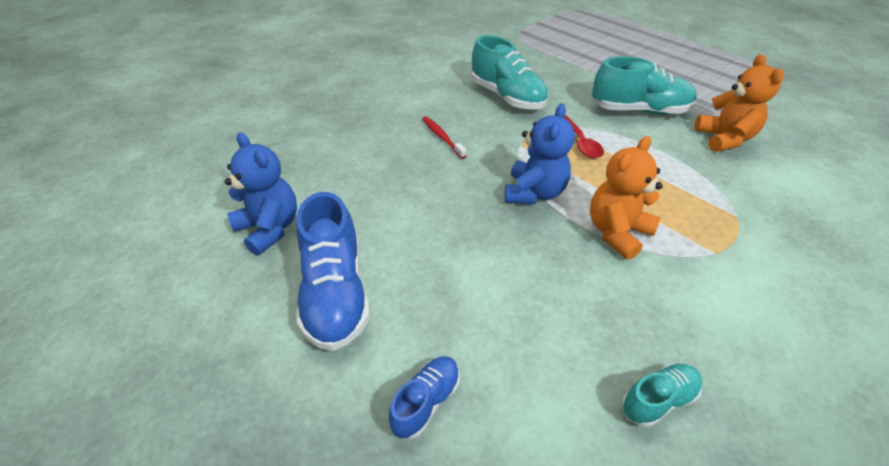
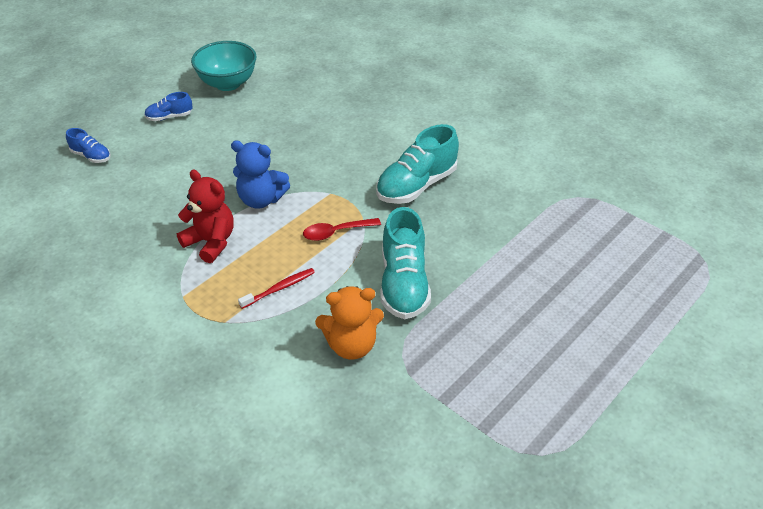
camera: 85 degrees right, 0 degrees up
blue teddy bear [225,133,297,256] -> turquoise bowl [191,41,256,91]
blue shoe [296,192,370,351] -> blue shoe [144,92,193,121], size x0.52
red toothbrush [422,116,467,159] -> red toothbrush moved to [238,268,315,309]
orange teddy bear [590,136,663,260] -> red teddy bear [177,170,234,263]
turquoise shoe [622,364,702,428] -> none

